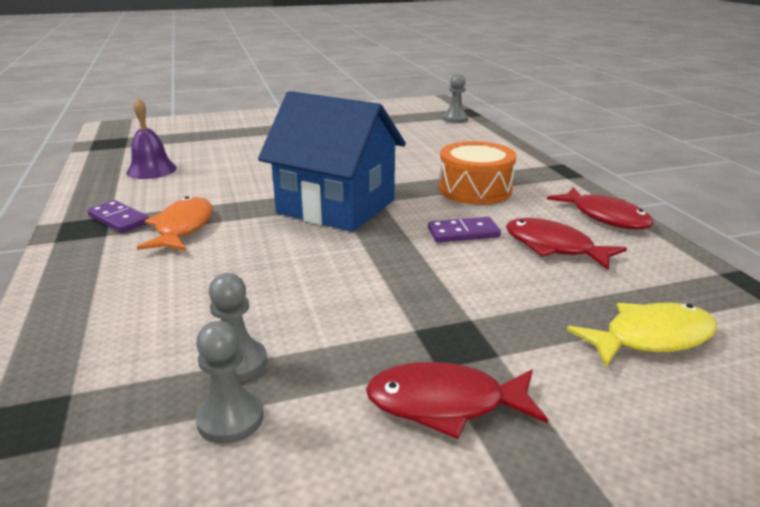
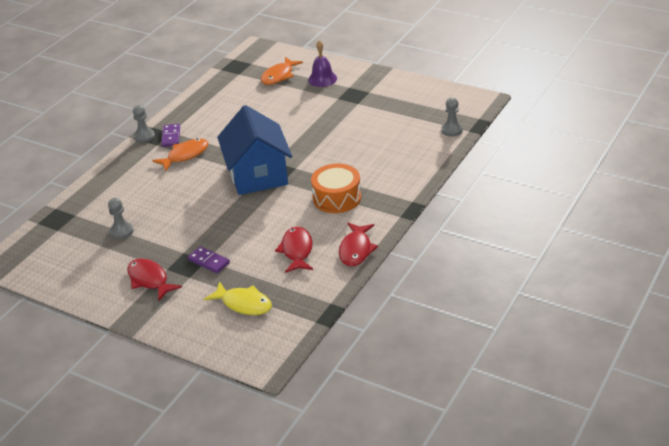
camera: 50 degrees right, 10 degrees up
purple bell [126,98,177,179] -> purple bell moved to [308,40,337,87]
grey pawn [196,321,264,444] -> grey pawn moved to [133,105,155,143]
purple domino [428,217,501,242] -> purple domino moved to [188,246,230,273]
none -> orange fish [261,57,303,85]

